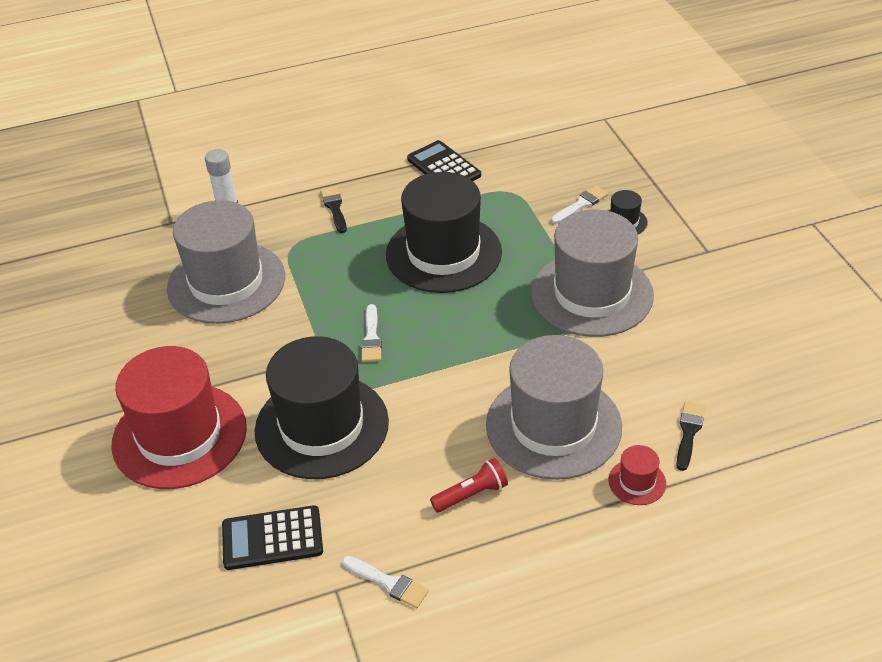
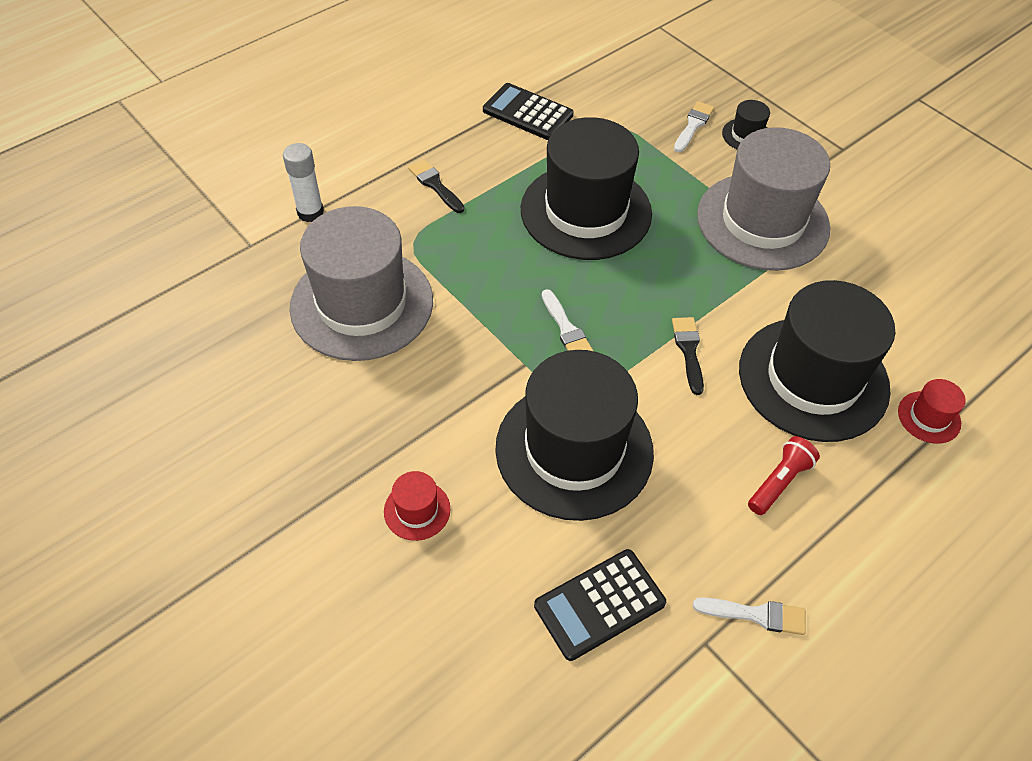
camera: 25 degrees left, 10 degrees up
red hat [111,346,247,489] -> red hat [384,471,451,541], size x0.40
grey hat [486,335,622,480] -> black hat [739,280,895,442]
black brush [676,401,706,471] -> black brush moved to [672,317,704,395]

